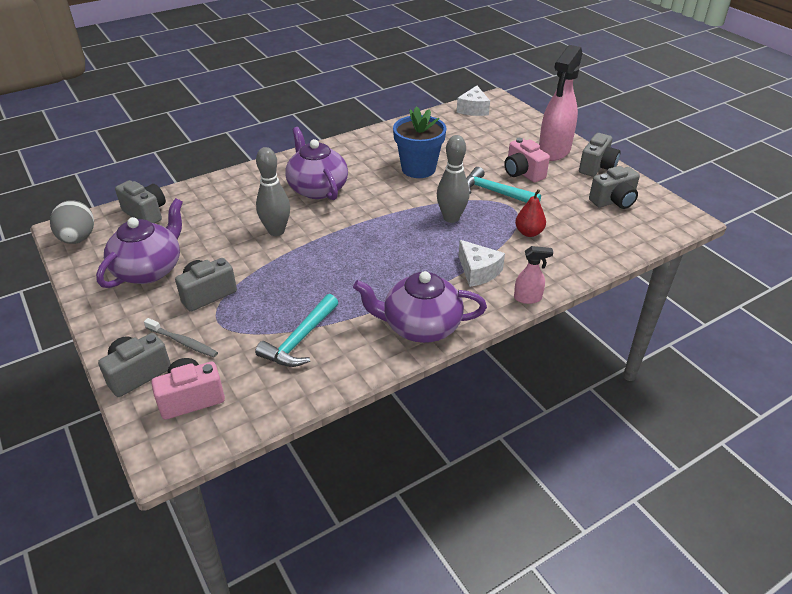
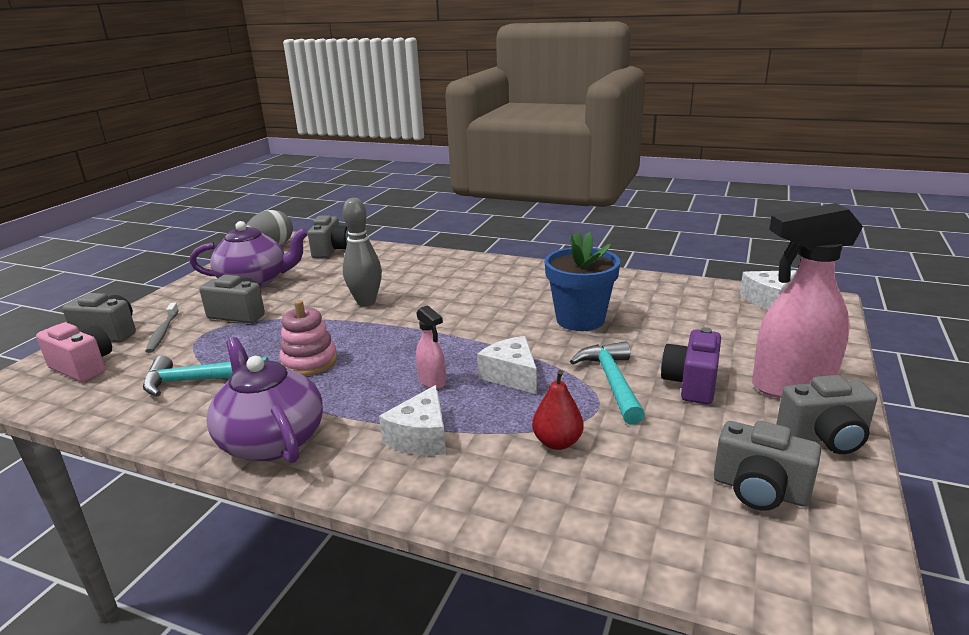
camera: 55 degrees right, 15 degrees down
purple teapot [285,127,348,200] -> none
grey bowling pin [437,135,469,223] -> white cheese [477,336,537,394]
pink camera [504,138,550,182] -> purple camera [661,327,721,404]
pink spray bottle [514,246,553,304] -> pink spray bottle moved to [416,305,446,389]
none -> pink stacking toy [279,300,337,376]

